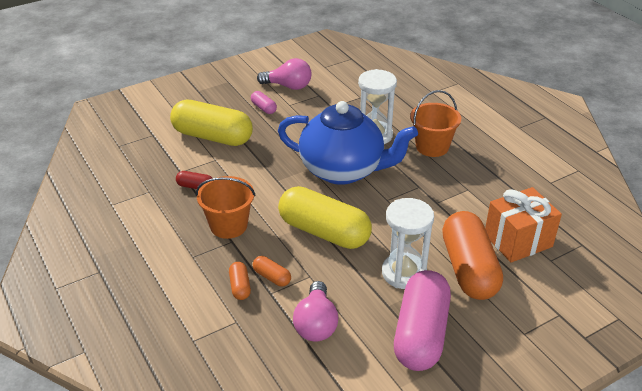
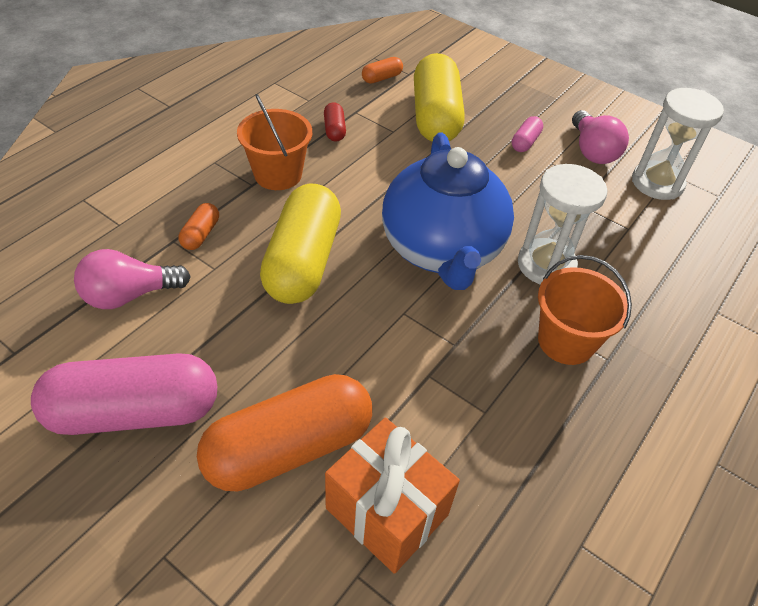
camera: 65 degrees right, 10 degrees up
orange capsule [229,262,251,300] -> orange capsule moved to [362,57,403,83]
white hourglass [382,198,434,289] -> white hourglass moved to [632,88,724,200]

